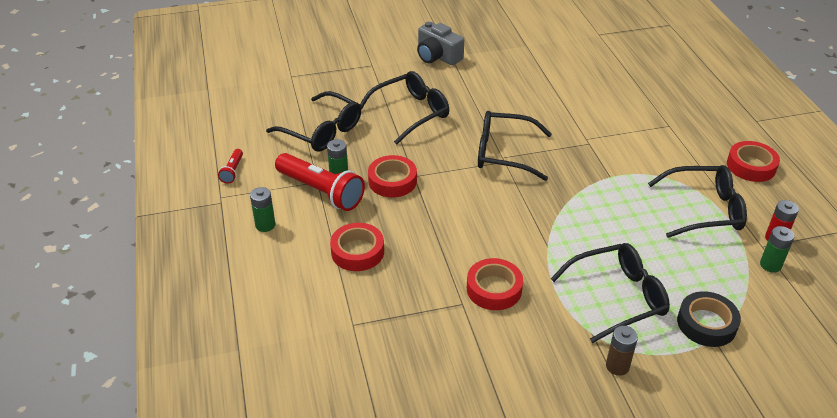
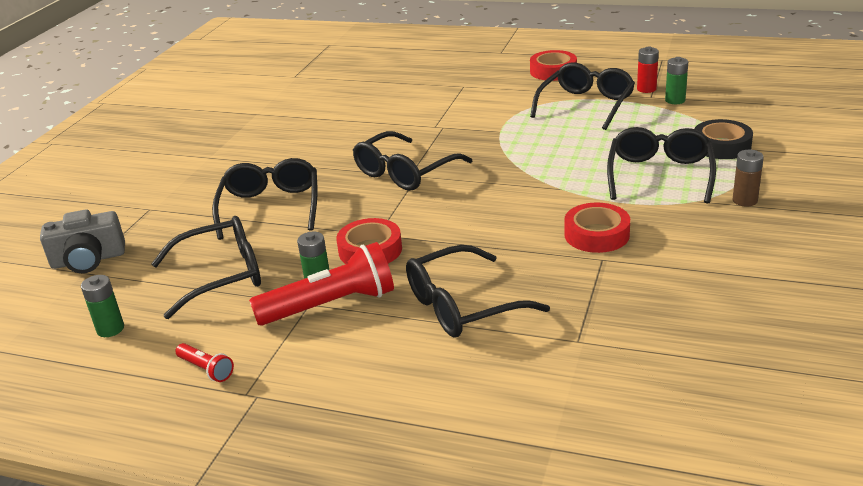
camera: 55 degrees left, 10 degrees down
green battery [250,187,275,232] -> green battery moved to [81,275,124,337]
red tape [330,223,384,271] -> black glasses [406,245,550,338]
grey camera [417,22,464,65] -> grey camera moved to [40,209,125,273]

